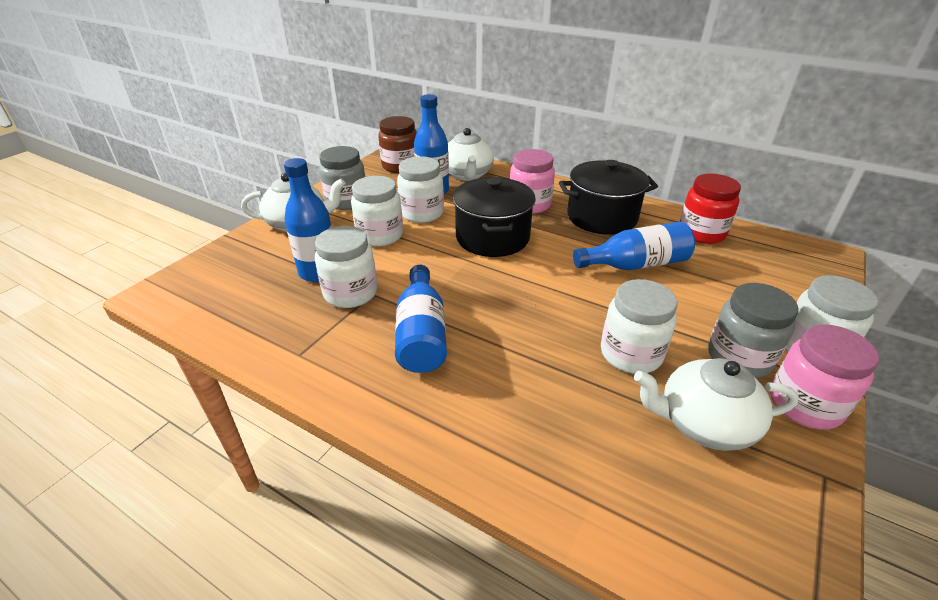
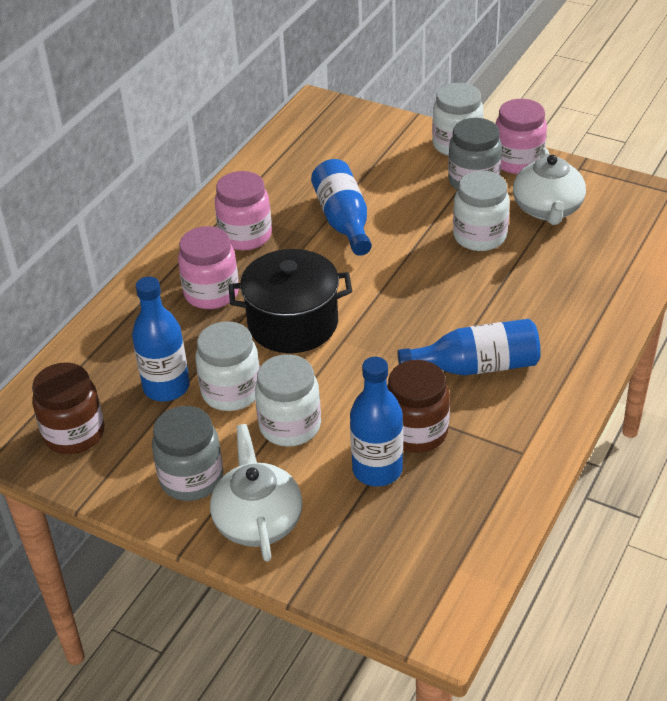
camera: 90 degrees left, 5 degrees up
white jar [315,226,377,308] -> brown jar [387,360,450,453]
white teapot [448,128,494,181] -> none
black pot [559,160,658,235] -> pink jar [215,171,272,250]
red jar [680,174,741,244] -> none

